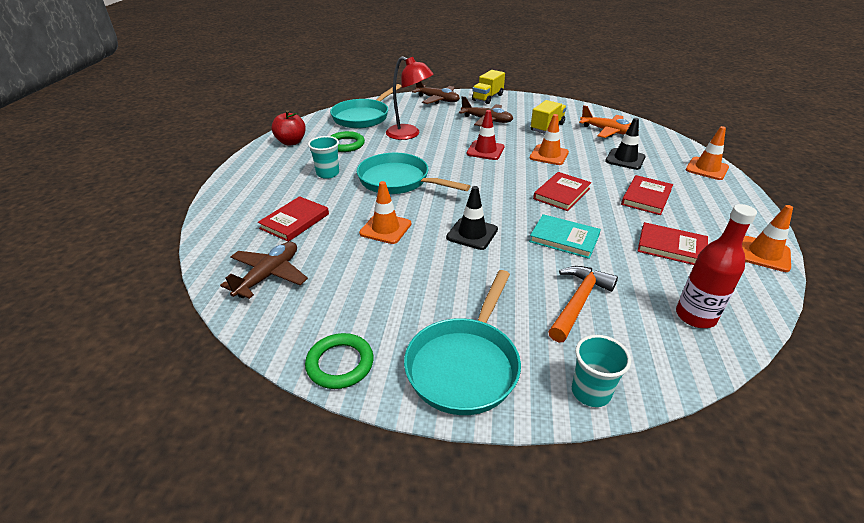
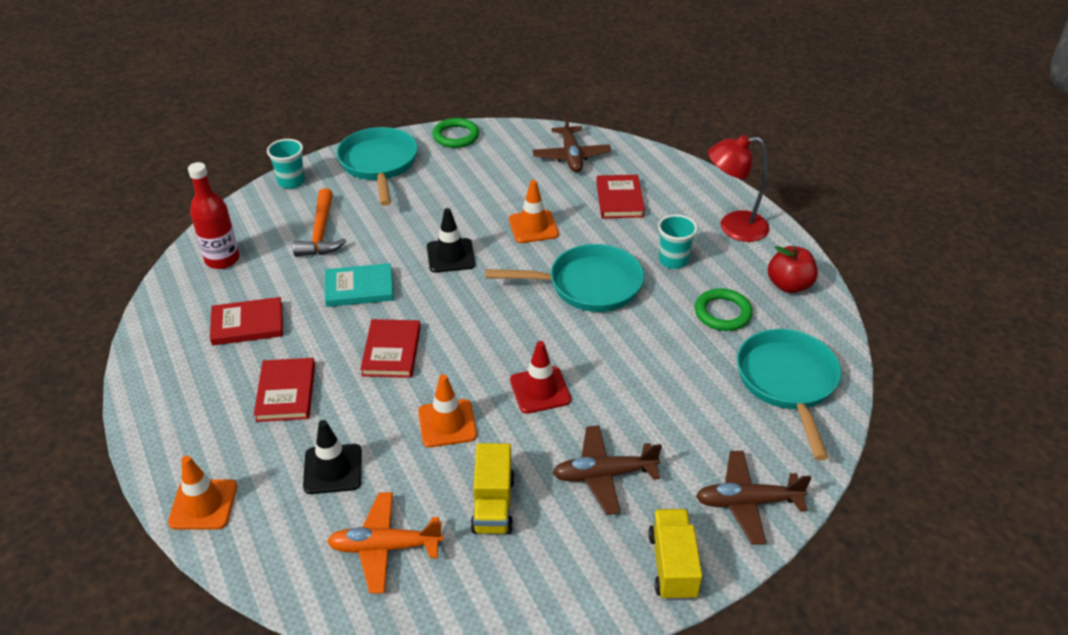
camera: 145 degrees right, 5 degrees up
red lamp [386,56,433,140] -> red lamp moved to [708,135,770,242]
orange traffic cone [742,205,793,272] -> none

